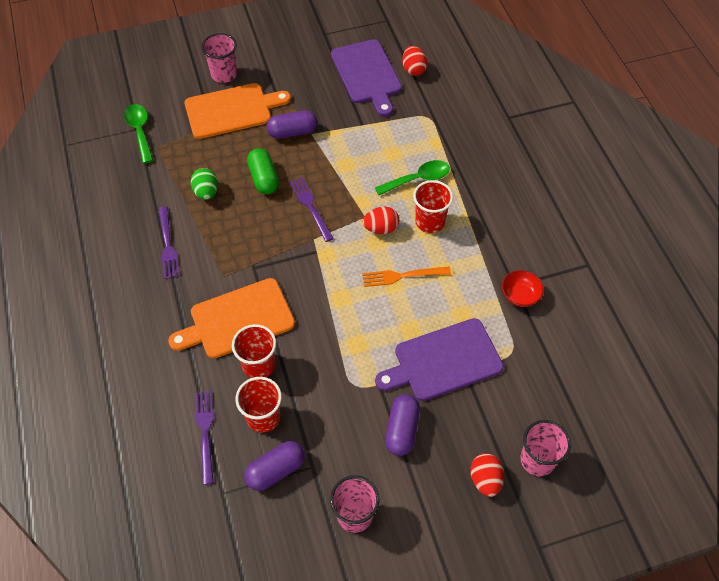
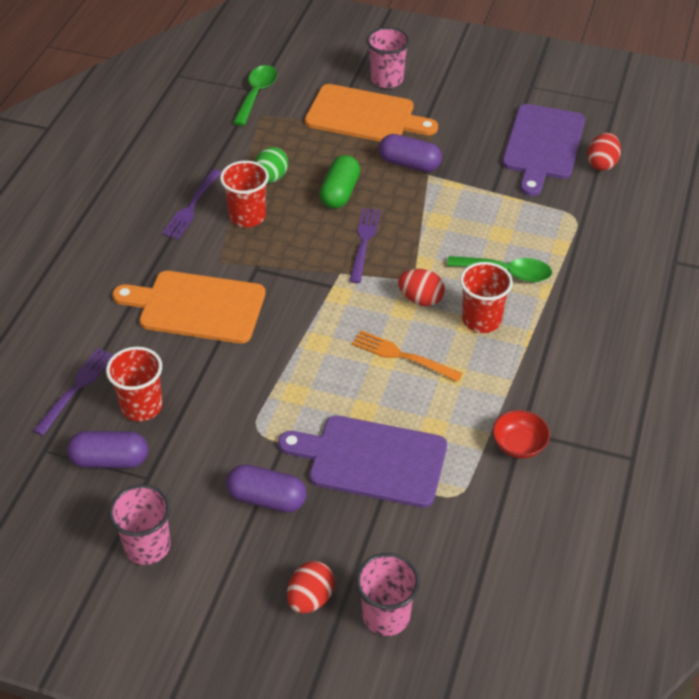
camera: 35 degrees right, 10 degrees down
red cup [232,324,276,378] -> red cup moved to [220,161,269,227]
purple capsule [385,394,420,456] -> purple capsule turned 60 degrees clockwise [226,464,307,513]

